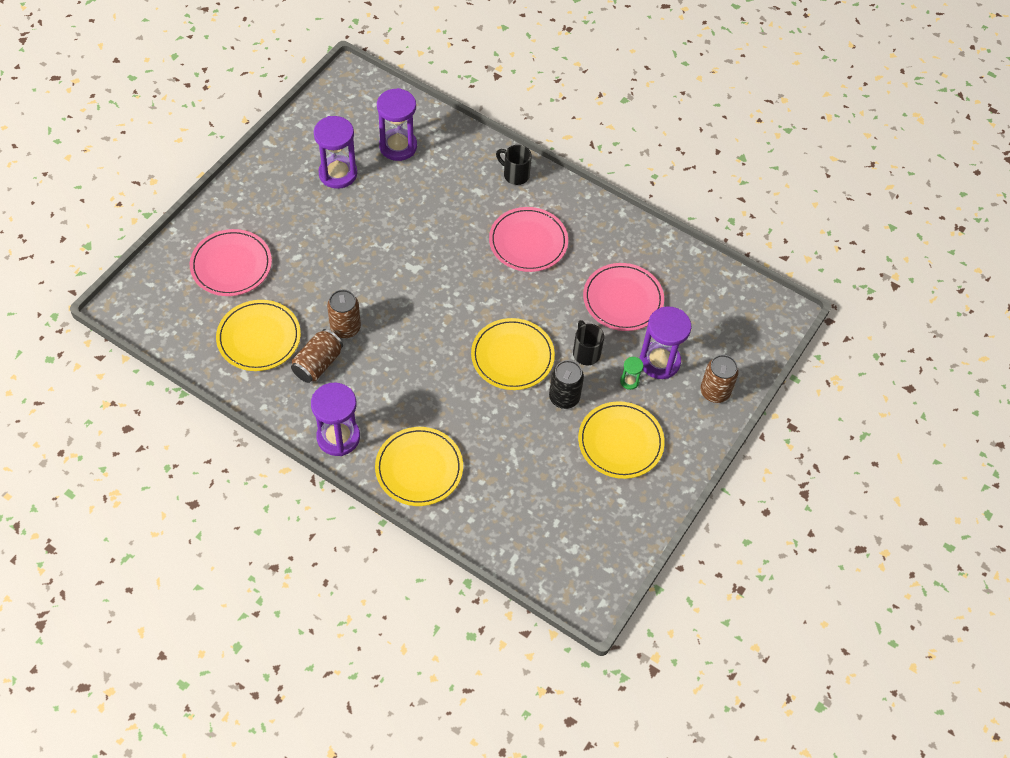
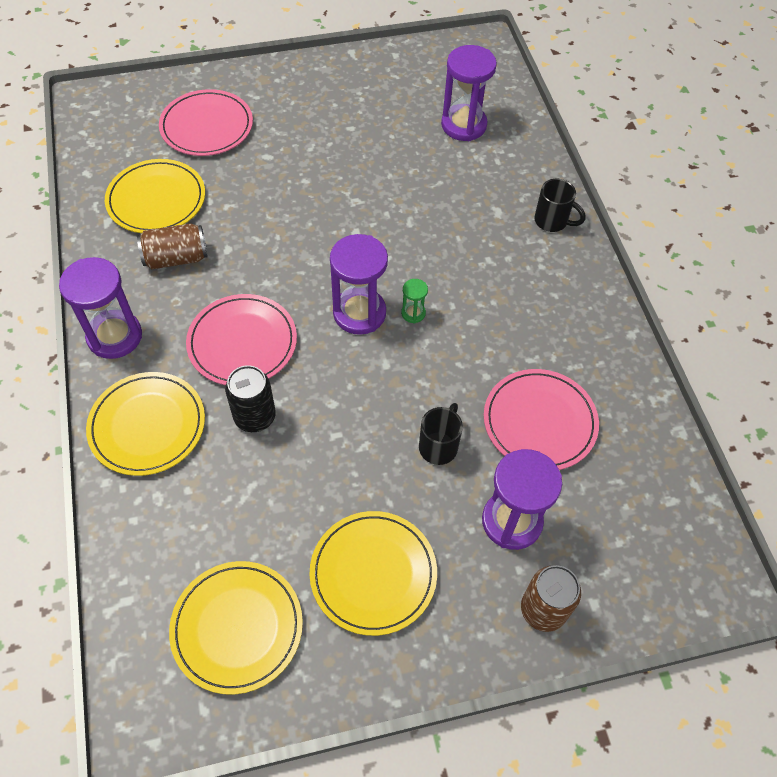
camera: 45 degrees right, 0 degrees up
purple hourglass [314,116,357,189] -> purple hourglass moved to [330,234,388,335]
brown can [327,290,361,338] -> none
yellow plate [471,318,555,390] -> yellow plate moved to [169,561,303,695]
pink plate [489,207,568,272] -> pink plate moved to [186,294,297,385]
black mug [496,145,532,185] -> black mug turned 135 degrees clockwise [534,179,585,232]
black can [549,360,584,409] -> black can moved to [225,365,276,432]
green hourglass [620,357,643,390] -> green hourglass moved to [401,279,428,323]

